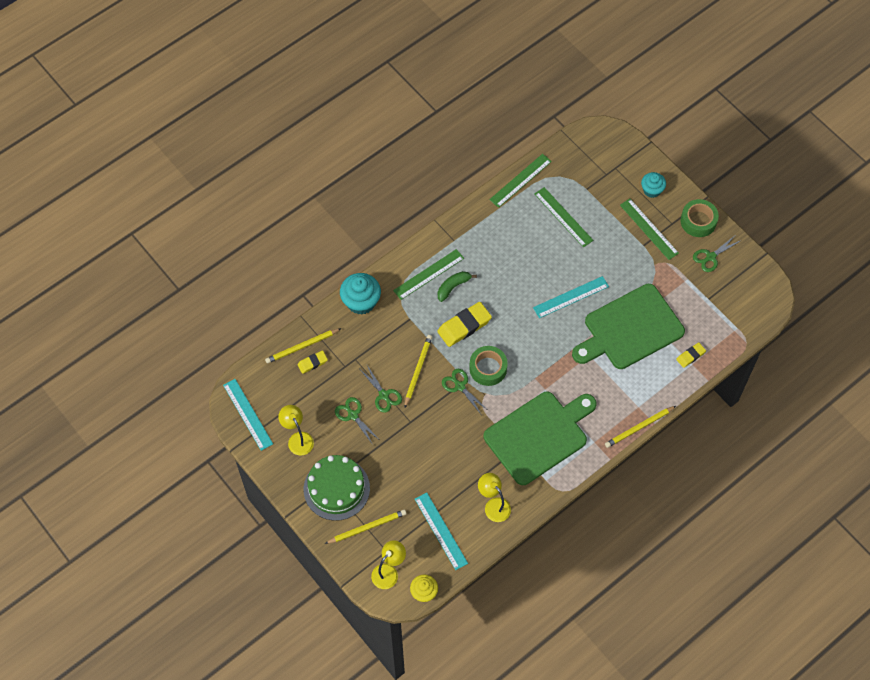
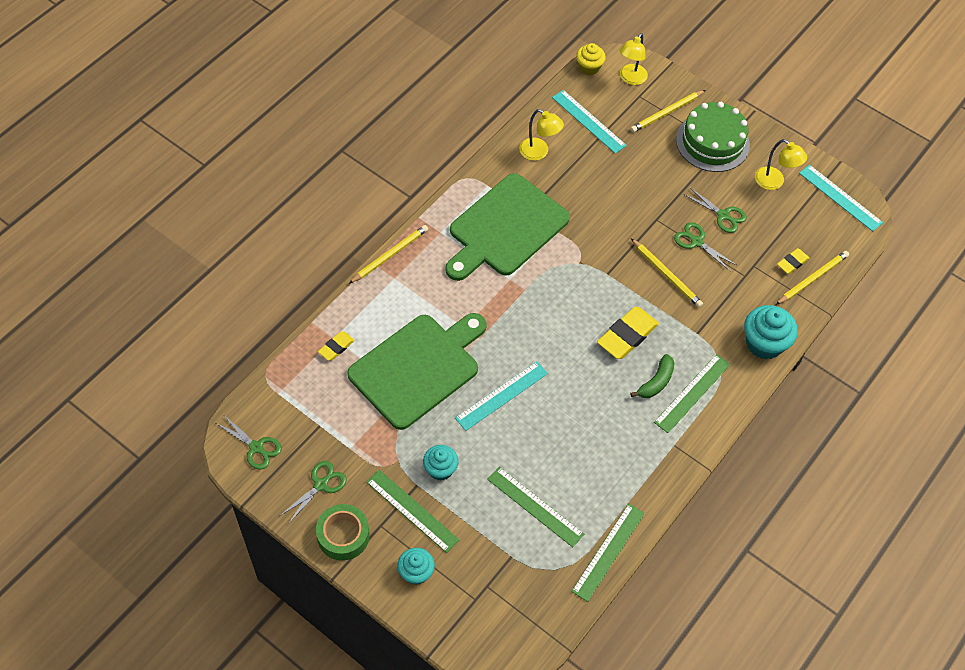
camera: 165 degrees right, 5 degrees down
yellow pencil [404,335,432,408] -> yellow pencil turned 45 degrees counterclockwise [631,239,703,308]
green scissors [442,369,489,414] -> green scissors moved to [216,415,282,470]
green tape [469,346,508,386] -> none
none -> turquoise cupcake [423,445,459,481]

